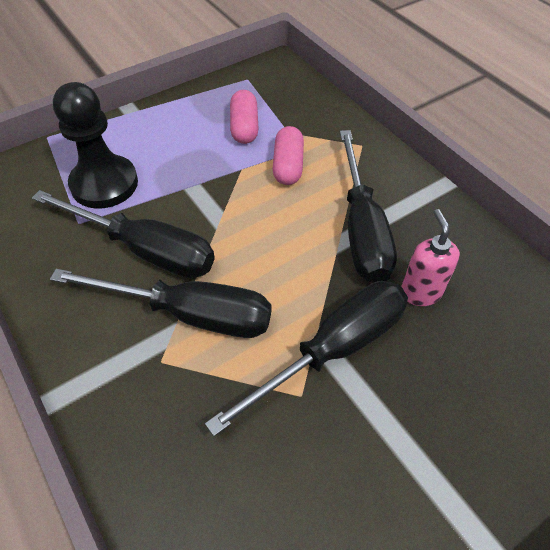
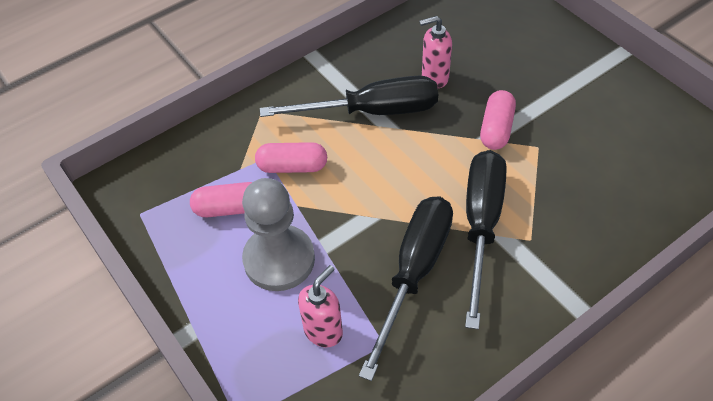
camera: 90 degrees left, 0 degrees up
black pawn [53,82,138,209] -> pink soap dispenser [298,265,343,347]
black screwdriver [205,281,408,436] -> pink capsule [480,90,516,150]
none -> grey pawn [242,178,315,291]

